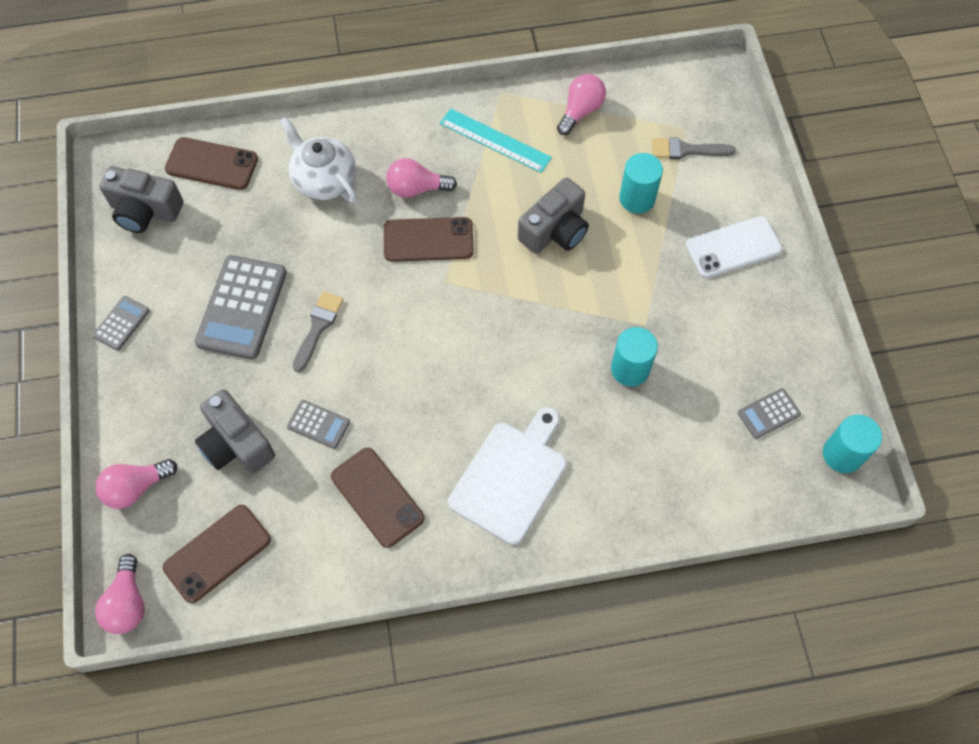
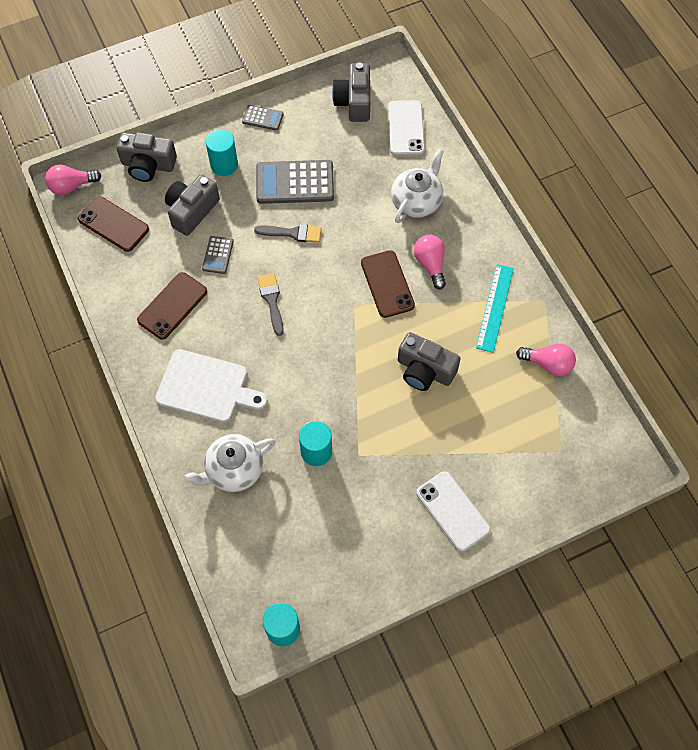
camera: 75 degrees right, 0 degrees up
pink light bulb [96,459,177,509] -> grey camera [116,132,177,182]
brown phone [165,137,258,190] -> white phone [388,100,425,156]
turquoise cylinder [619,153,663,214] -> turquoise cylinder moved to [206,129,238,176]
grey brush [652,138,736,159] -> grey brush moved to [257,273,284,336]
grey calculator [738,388,801,439] -> none
none -> white teapot [183,434,275,492]

